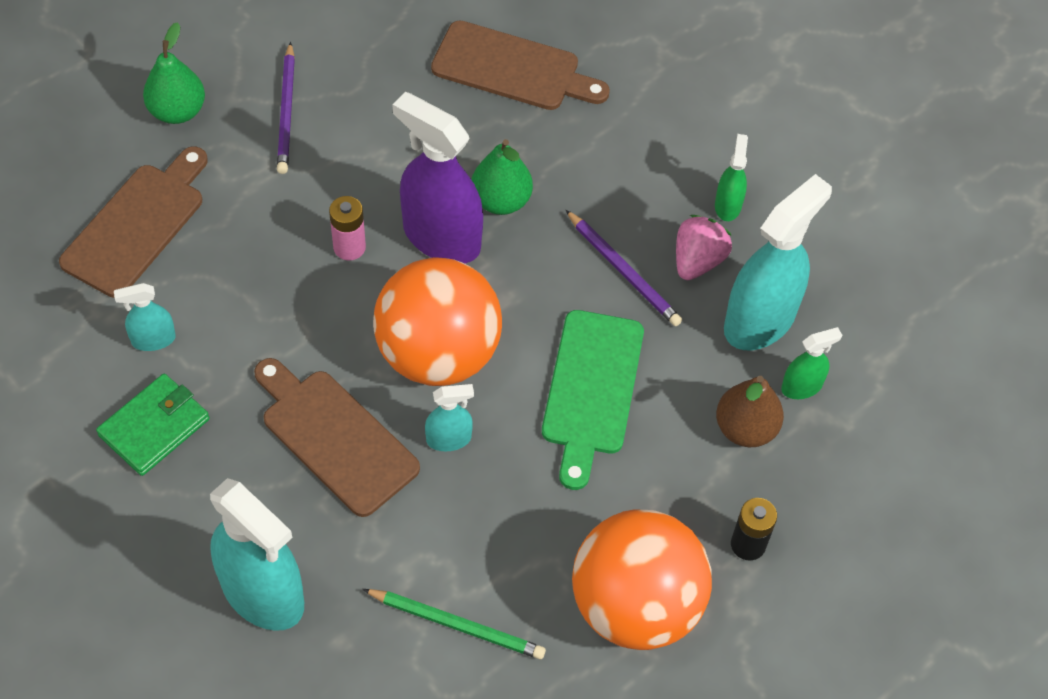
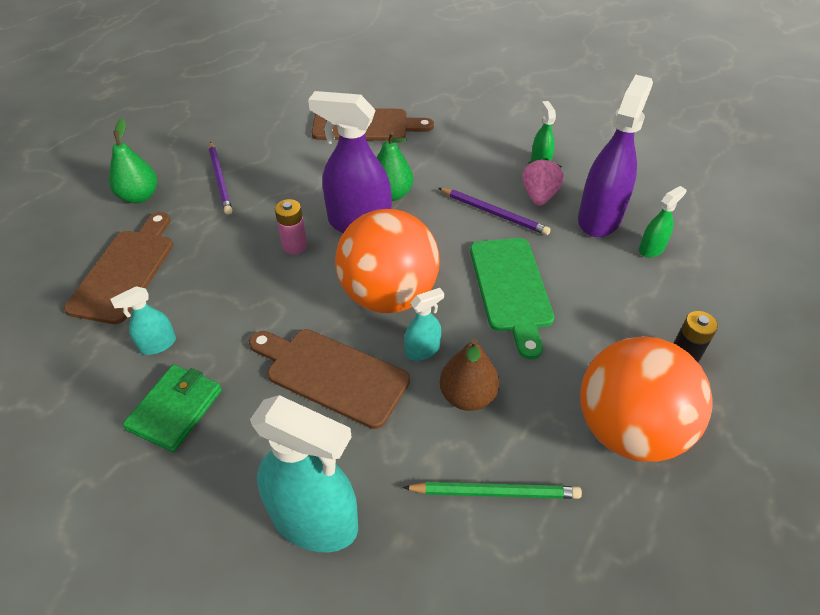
camera: 15 degrees left, 10 degrees down
brown pear [716,376,784,447] -> brown pear moved to [440,338,499,411]
turquoise spray bottle [724,174,832,350] -> purple spray bottle [578,75,653,237]

